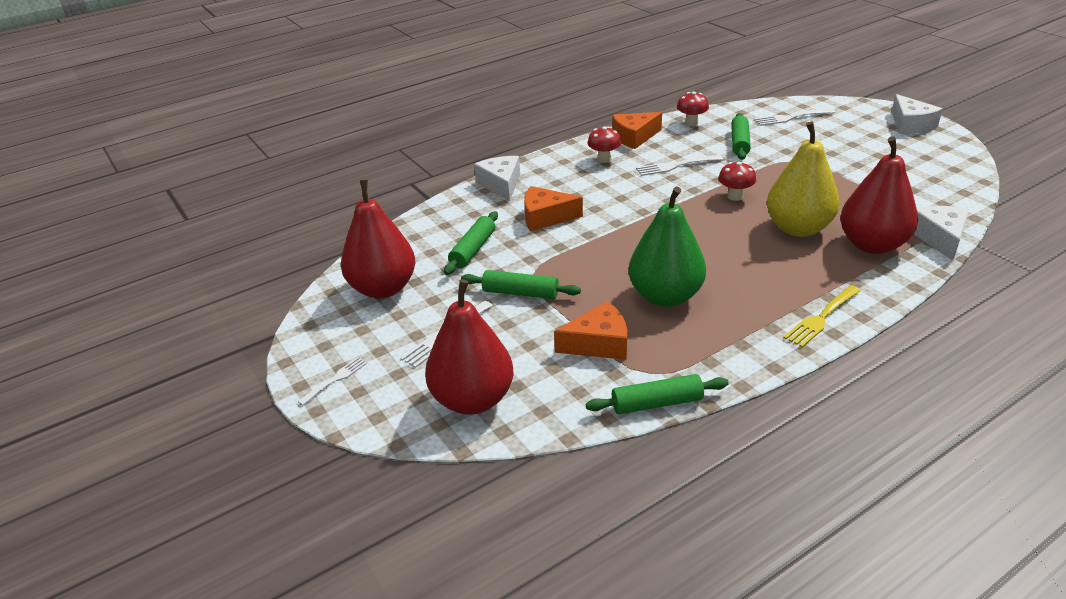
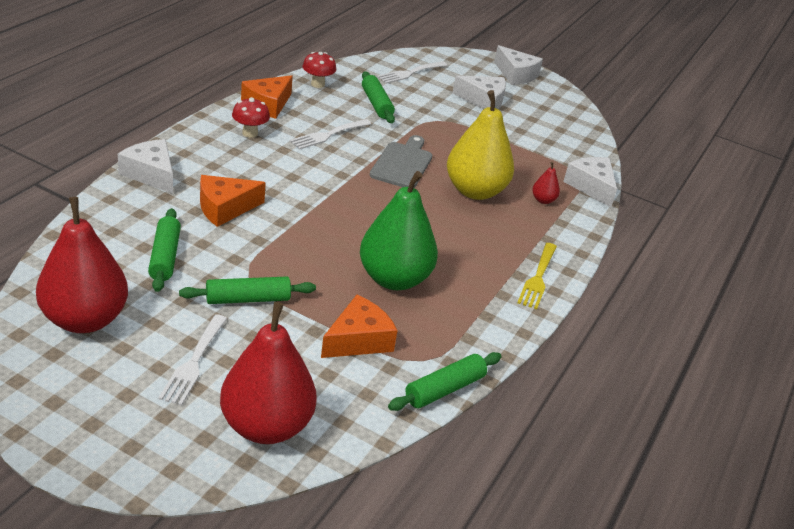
camera: 35 degrees left, 0 degrees up
white fork [298,357,367,406] -> none
red mushroom [718,162,756,201] -> grey cutting board [370,135,432,188]
red pear [840,136,918,254] -> red pear [532,162,560,204], size x0.41
none -> white cheese [452,75,506,109]

